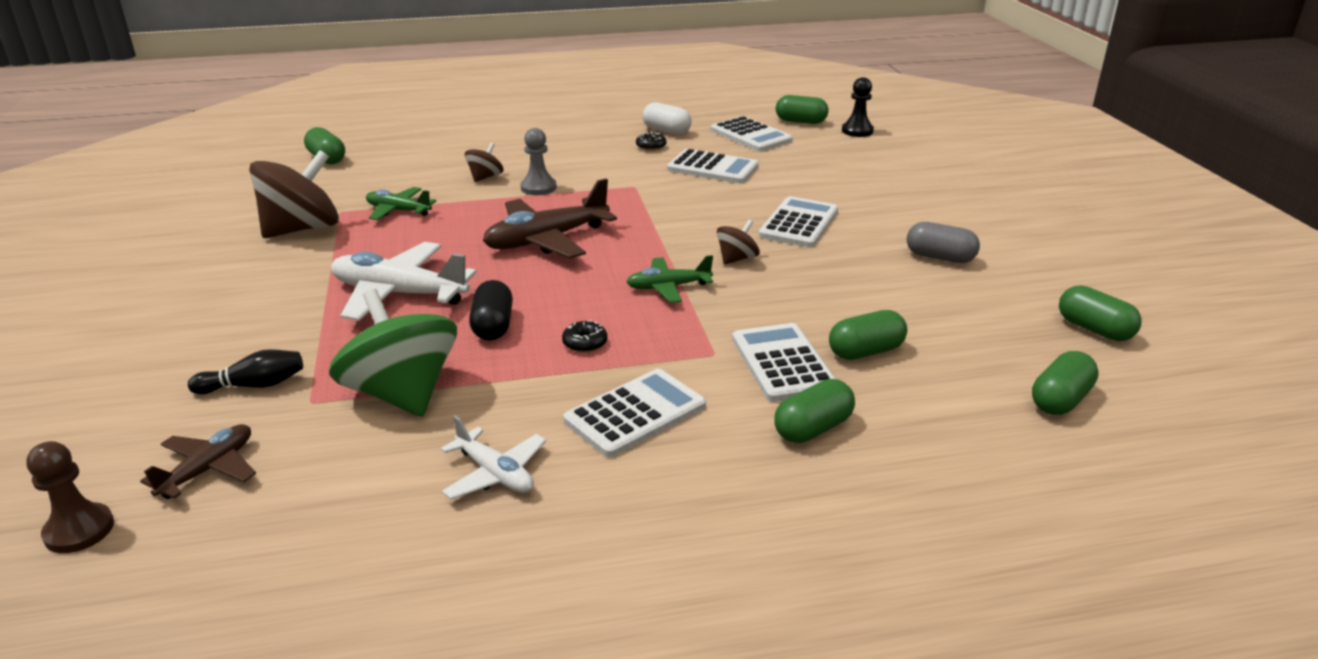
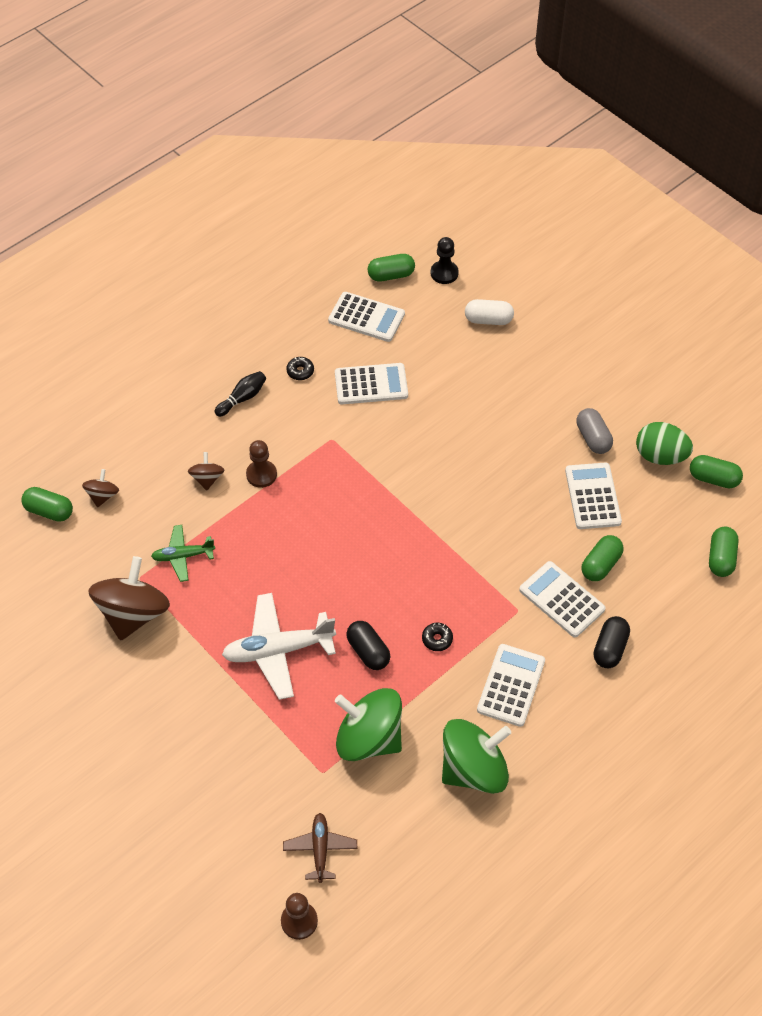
camera: 30 degrees left, 25 degrees up
black bowling pin [188,349,303,394] -> black bowling pin moved to [215,371,266,417]
white plane [441,416,546,500] -> green spinning top [442,719,511,794]
brown plane [483,179,617,259] -> none
grey pawn [520,128,557,195] -> brown pawn [246,440,277,488]
green plane [627,255,713,303] -> none
white capsule [642,102,692,135] -> white capsule moved to [465,299,514,325]
brown spinning top [717,220,760,265] -> brown spinning top moved to [82,469,119,507]
white calculator [759,196,838,247] -> white calculator moved to [565,463,622,529]
green capsule [774,379,855,443] -> black capsule [593,616,630,668]
grey capsule [907,222,980,263] -> grey capsule turned 75 degrees clockwise [576,408,613,454]
none -> green egg [636,422,693,465]

